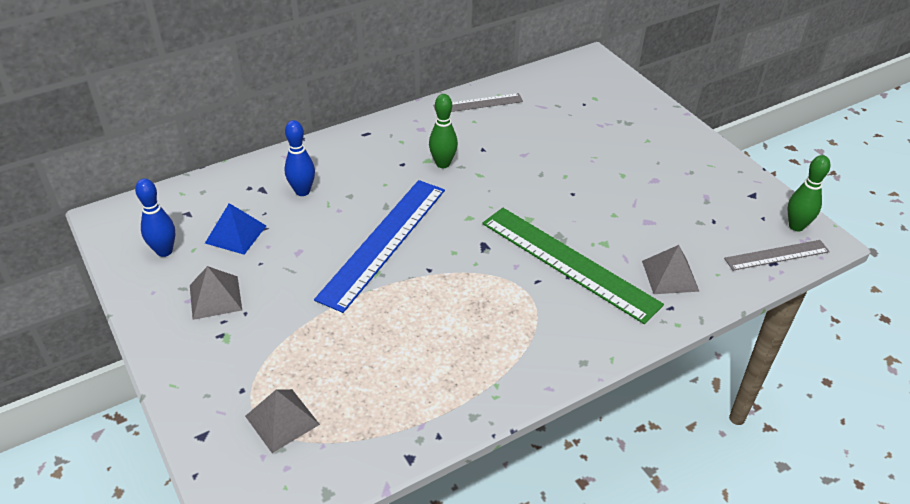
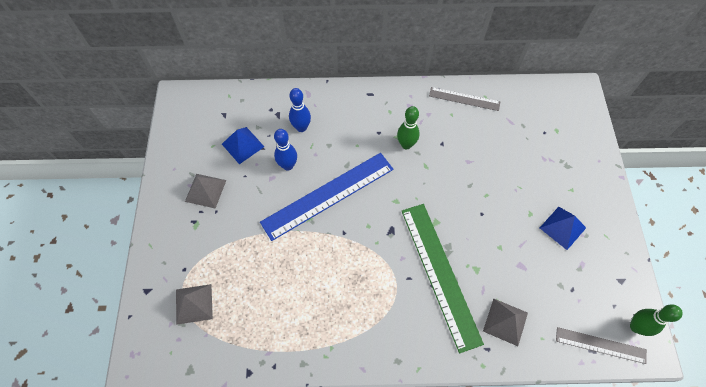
camera: 30 degrees right, 20 degrees up
blue bowling pin [135,178,175,257] -> blue bowling pin moved to [274,129,297,170]
none -> blue pyramid [540,207,586,250]

